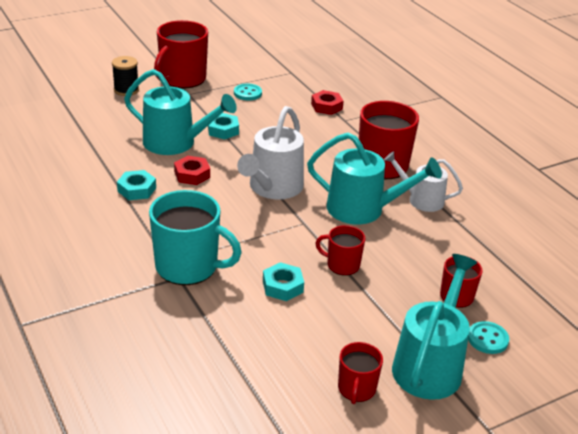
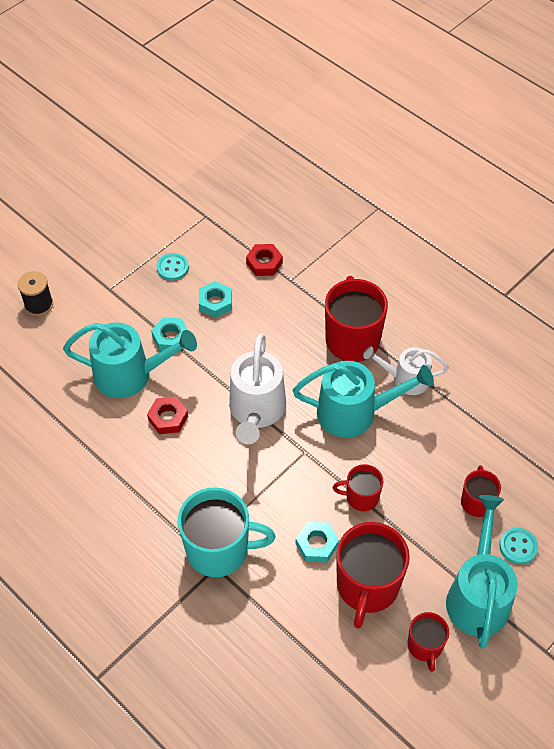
camera: 15 degrees left, 20 degrees up
turquoise nut [117,170,156,200] -> turquoise nut moved to [199,281,232,318]
red mug [154,20,208,88] -> red mug moved to [336,522,410,629]

